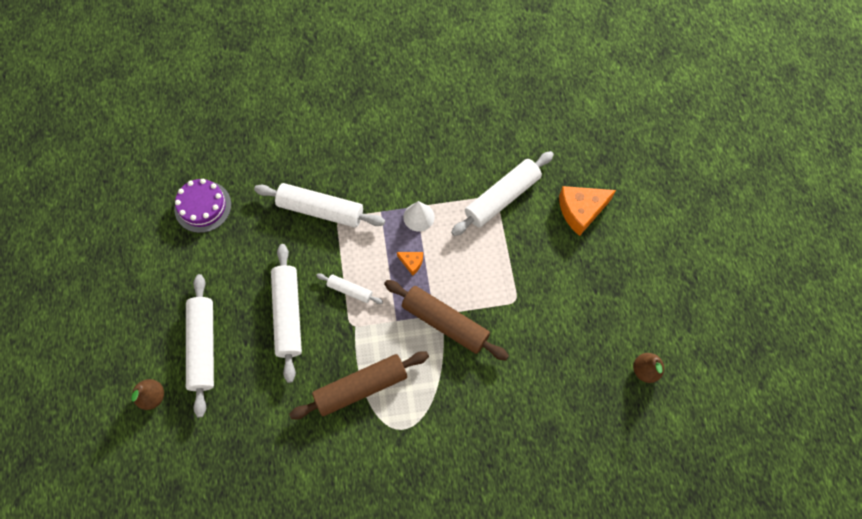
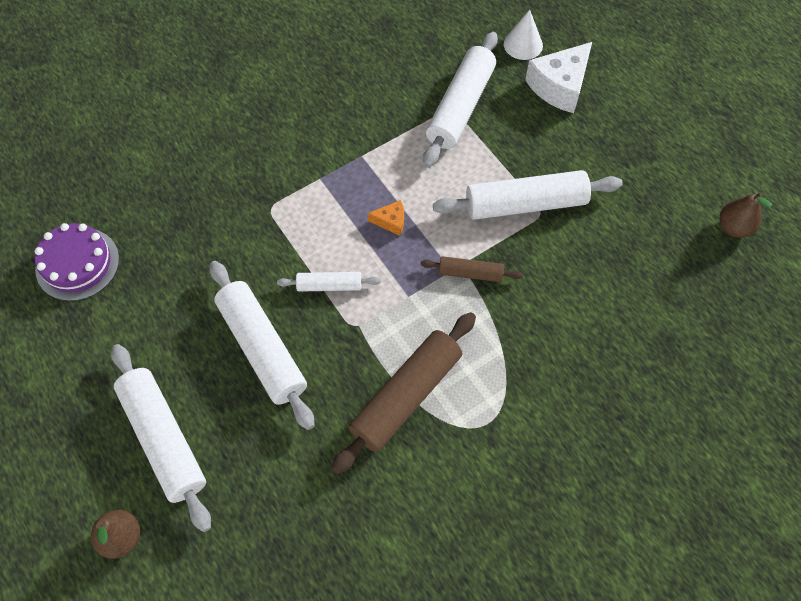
camera: 25 degrees left, 5 degrees down
white rolling pin [254,183,385,228] -> white rolling pin moved to [433,170,623,220]
brown rolling pin [384,280,509,360] -> brown rolling pin [421,256,523,282], size x0.51
white cone [403,201,435,231] -> white cone moved to [504,10,543,60]
orange cheese [559,186,616,236] -> white cheese [525,42,592,113]

